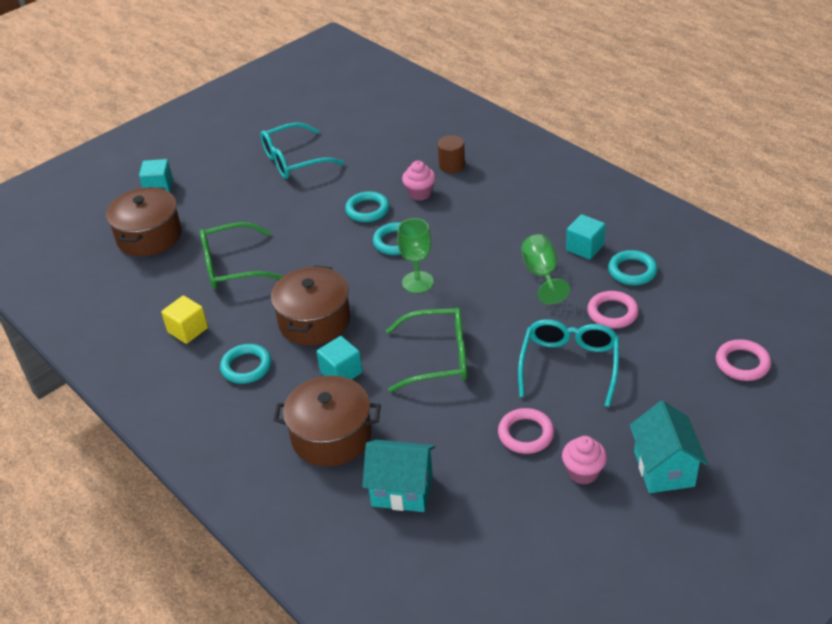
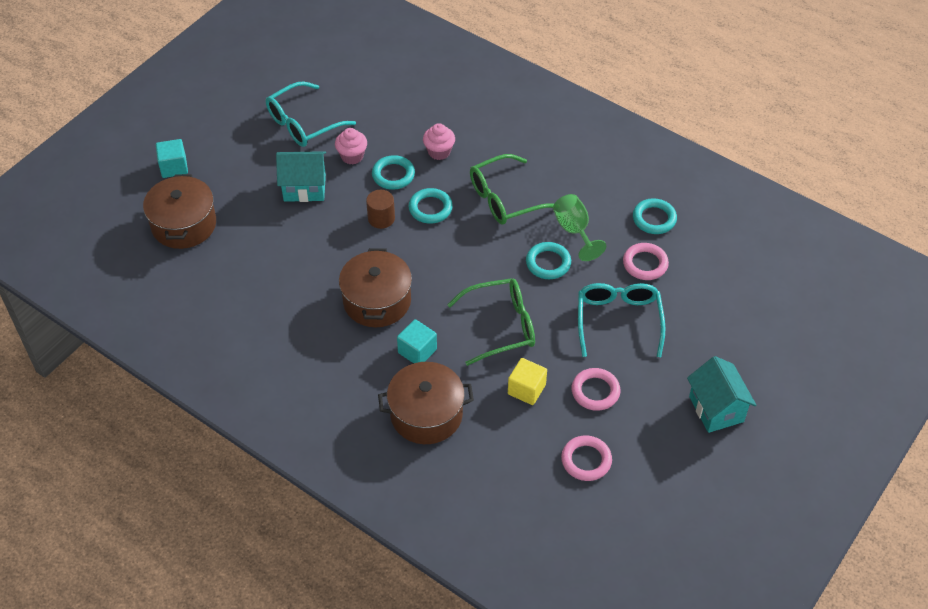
camera: 15 degrees left, 10 degrees up
yellow cube [161,296,208,344] -> yellow cube moved to [508,358,547,405]
green glasses [200,222,283,289] -> green glasses moved to [470,154,554,225]
turquoise ring [220,344,272,384] -> turquoise ring moved to [526,242,571,279]
turquoise house [362,440,435,512] -> turquoise house moved to [276,151,326,202]
green goblet [397,218,434,293] -> none
brown cylinder [438,135,465,173] -> brown cylinder moved to [366,190,395,229]
pink cupcake [562,436,607,485] -> pink cupcake moved to [335,128,367,164]
turquoise cube [566,214,606,260] -> none
pink ring [716,339,771,381] -> pink ring moved to [561,436,612,481]

